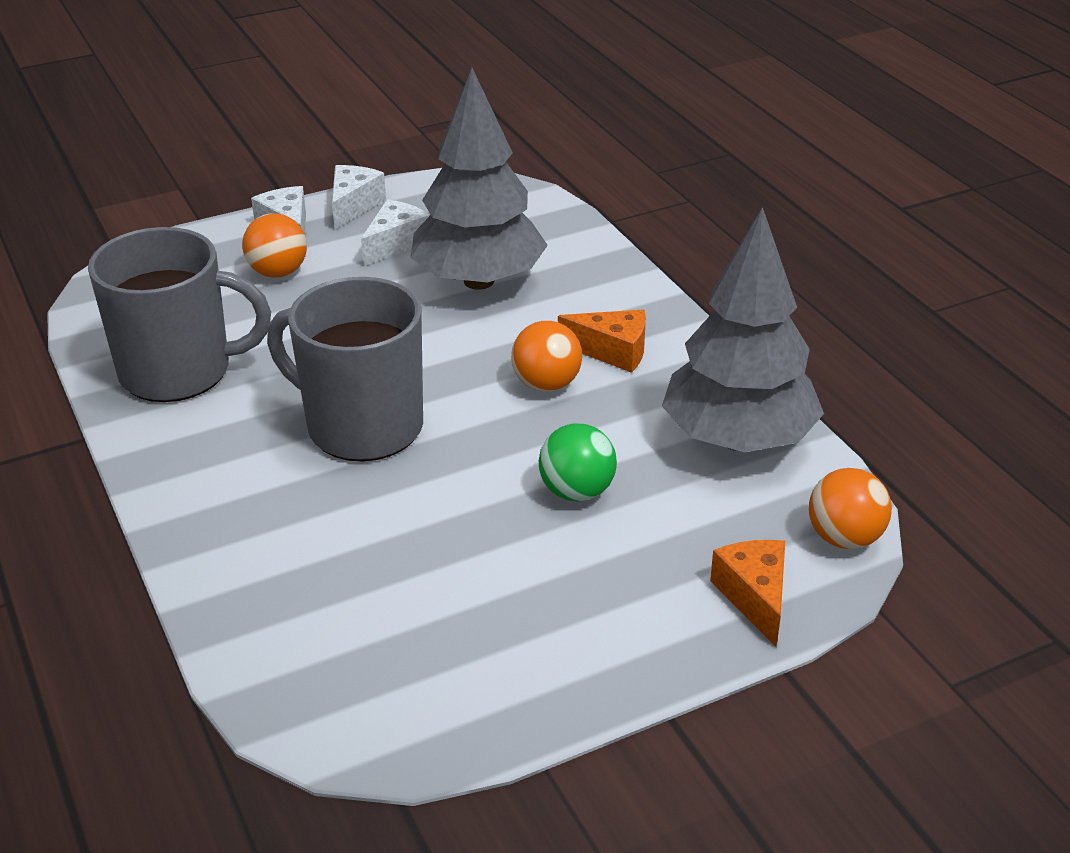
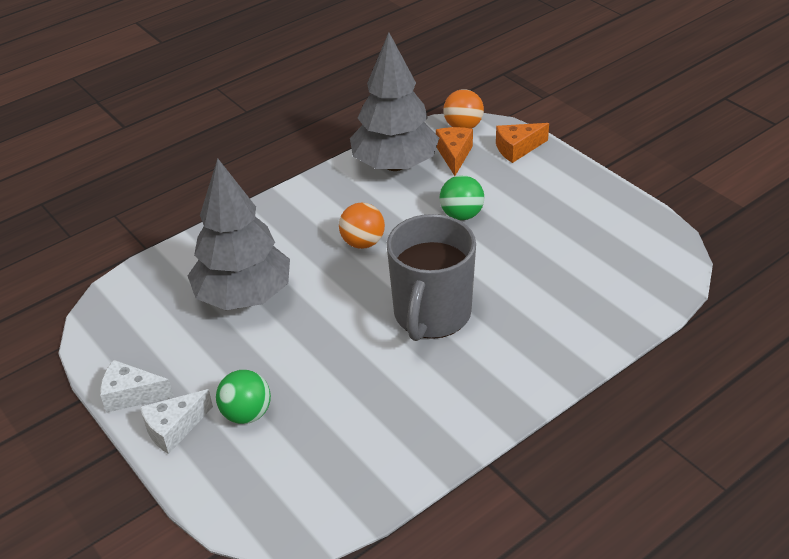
camera: 100 degrees left, 5 degrees up
grey mug [88,227,271,402] -> none
orange ball [242,213,307,278] -> green ball [216,370,271,424]
white cheese [361,199,430,266] -> none
orange cheese [558,310,646,373] -> orange cheese moved to [436,127,473,176]

